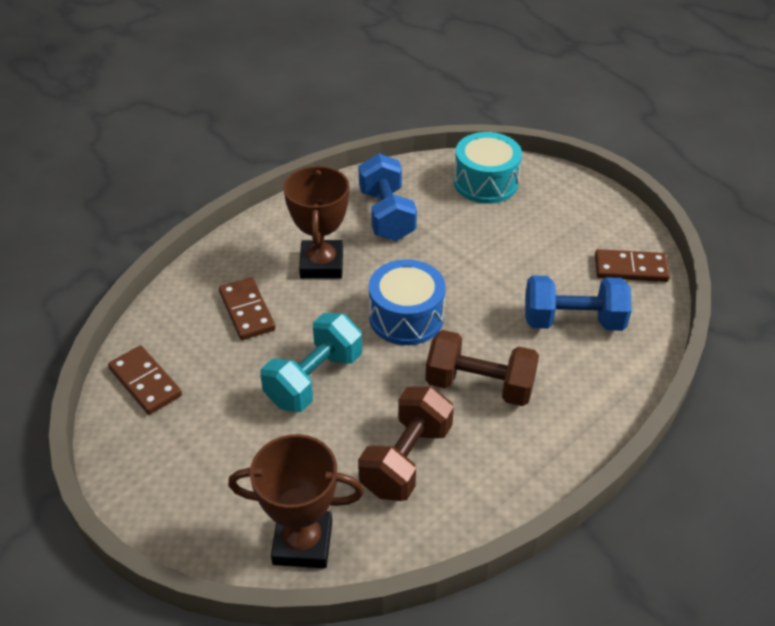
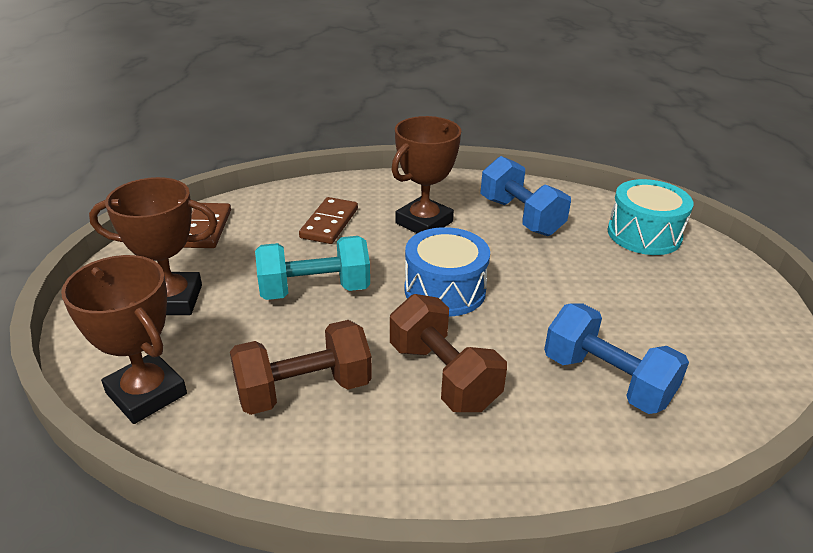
camera: 40 degrees right, 10 degrees down
blue dumbbell [358,154,417,241] -> blue dumbbell turned 60 degrees counterclockwise [480,156,571,236]
brown domino [595,249,670,282] -> none
none -> brown trophy [89,177,218,315]

